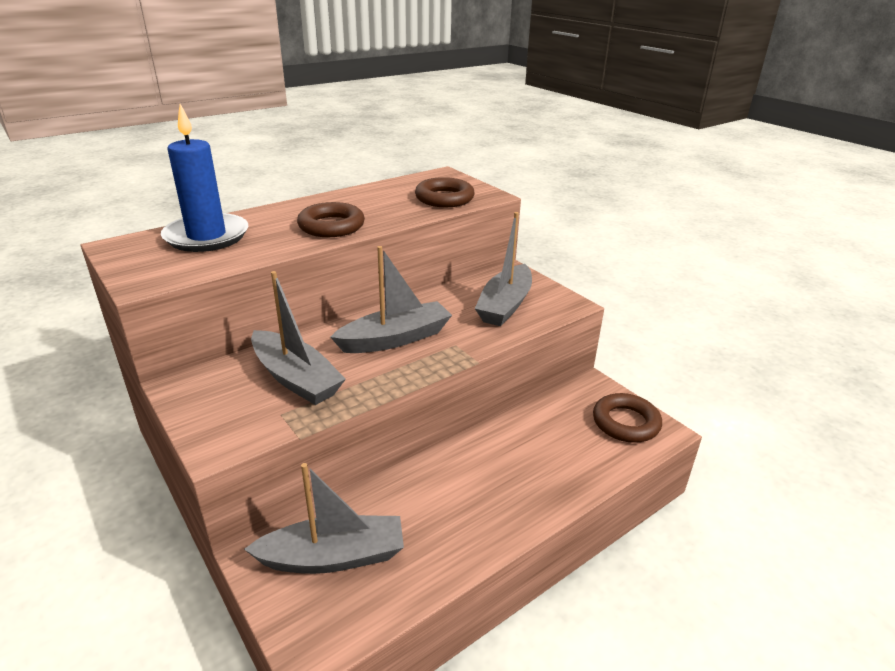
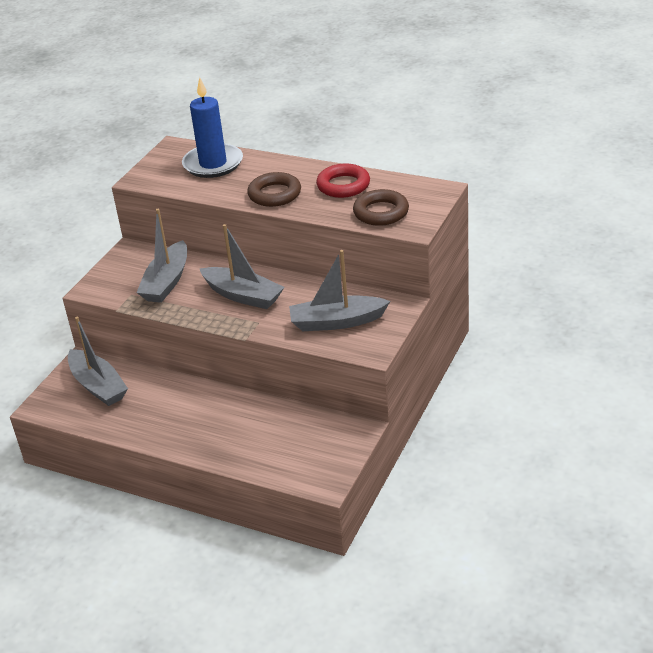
camera: 65 degrees right, 5 degrees up
brown ring [593,393,662,443] -> none
none -> red ring [316,164,370,198]

